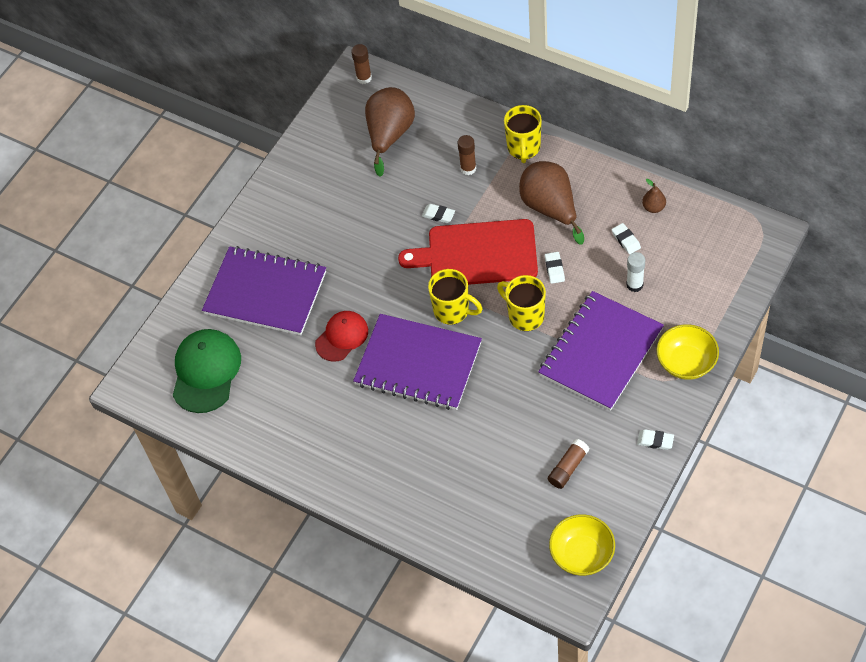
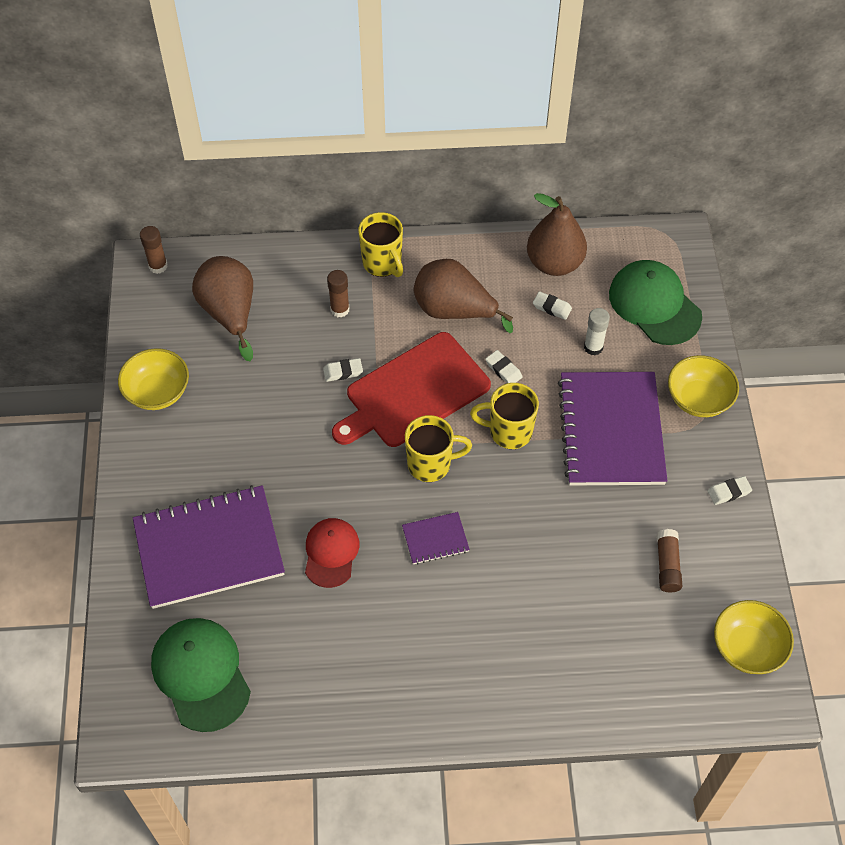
camera: 40 degrees left, 0 degrees up
purple notebook [353,314,482,410] -> purple notebook [402,512,470,565], size x0.44
brown pear [642,179,666,213] -> brown pear [527,193,587,276], size x2.20
none -> yellow bowl [118,348,189,410]
none -> green cap [609,260,702,345]

